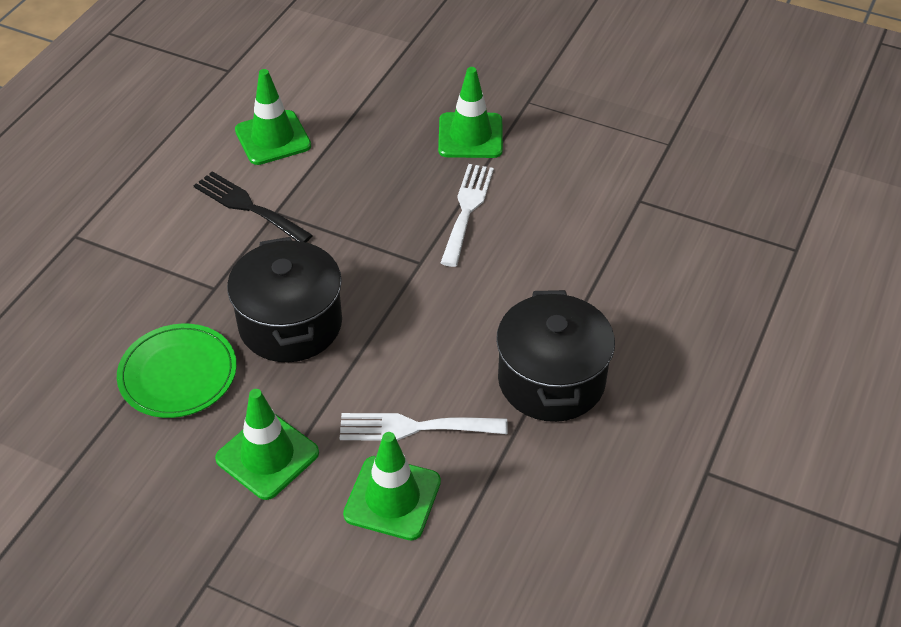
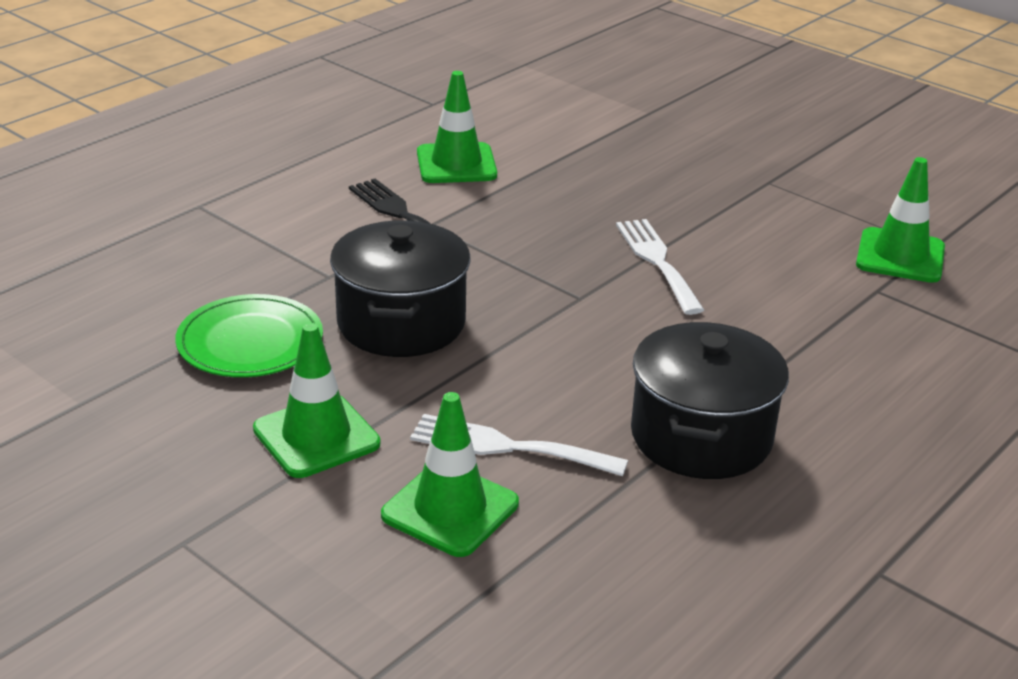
camera: 15 degrees right, 15 degrees down
green traffic cone [438,67,503,158] -> green traffic cone moved to [856,157,945,283]
white fork [441,164,494,267] -> white fork turned 45 degrees counterclockwise [616,219,704,315]

